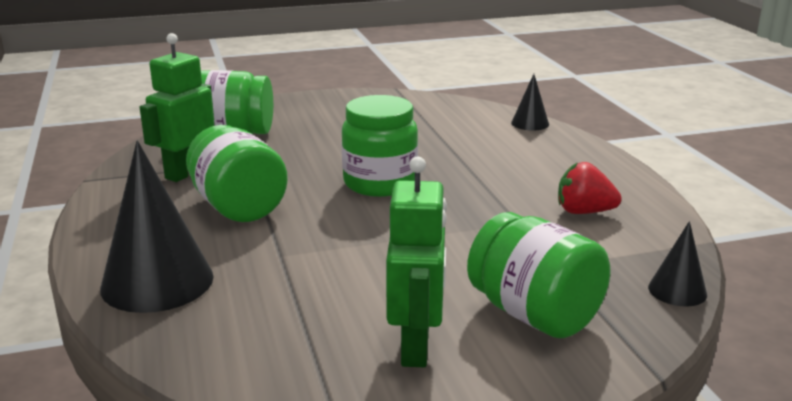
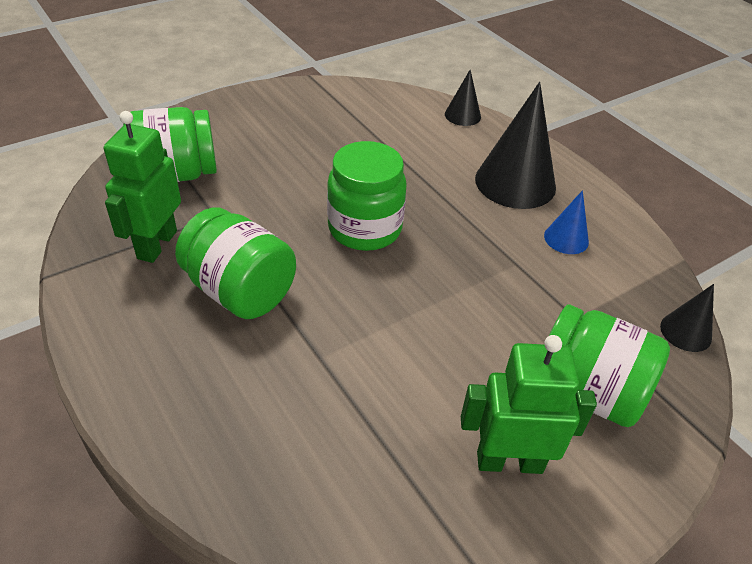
camera: 20 degrees left, 20 degrees up
black cone [100,141,214,313] -> black cone moved to [475,82,556,209]
green robot [386,157,447,367] -> green robot turned 75 degrees counterclockwise [461,335,597,474]
red strawberry [558,162,622,214] -> blue cone [544,190,589,254]

